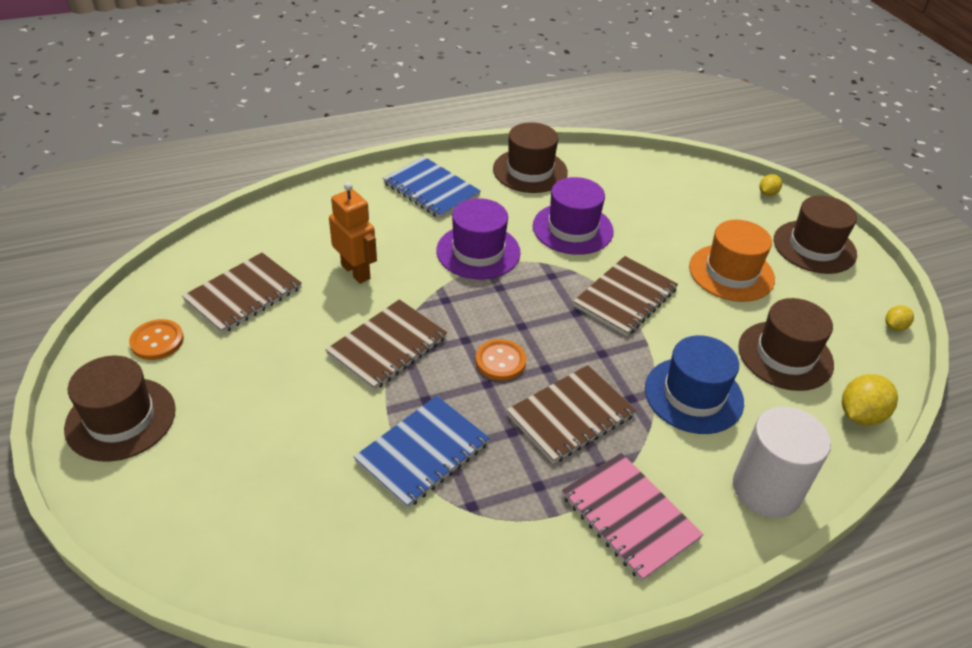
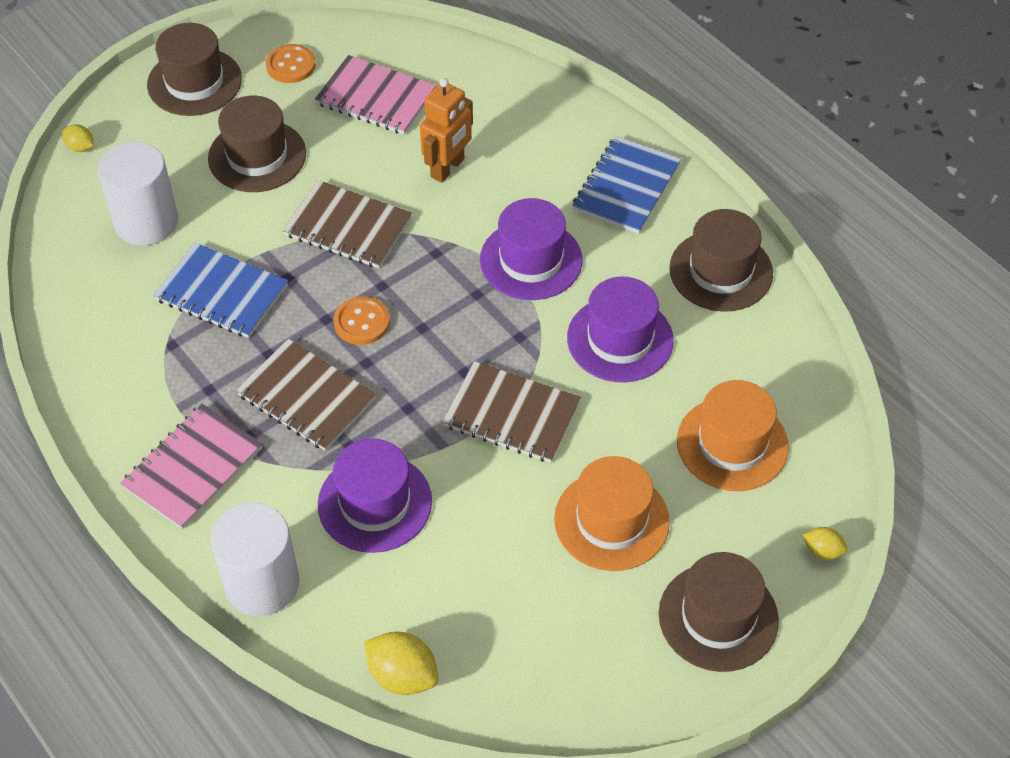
camera: 75 degrees right, 10 degrees up
brown notebook [182,253,302,334] -> pink notebook [315,55,436,135]
blue hat [645,335,744,434] -> purple hat [318,439,432,553]
brown hat [738,298,834,391] -> brown hat moved to [208,96,306,192]
yellow lemon [885,305,914,331] -> yellow lemon moved to [62,124,94,152]
none -> white cylinder [98,142,178,245]
none -> orange hat [677,380,789,491]

